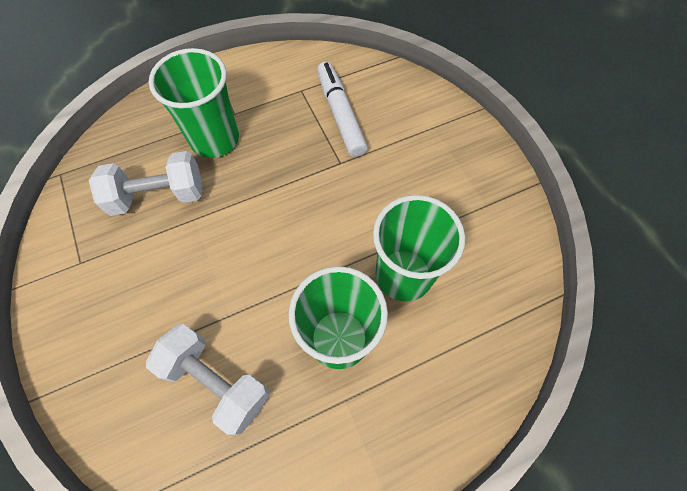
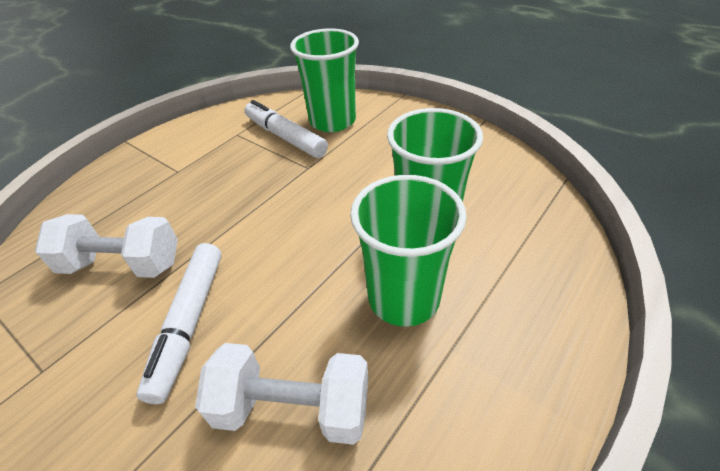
camera: 25 degrees left, 20 degrees down
white dumbbell [89,151,203,216] -> white dumbbell turned 45 degrees clockwise [35,214,178,278]
green cup [149,48,239,158] -> green cup moved to [290,28,359,132]
none -> white marker [136,243,222,404]

